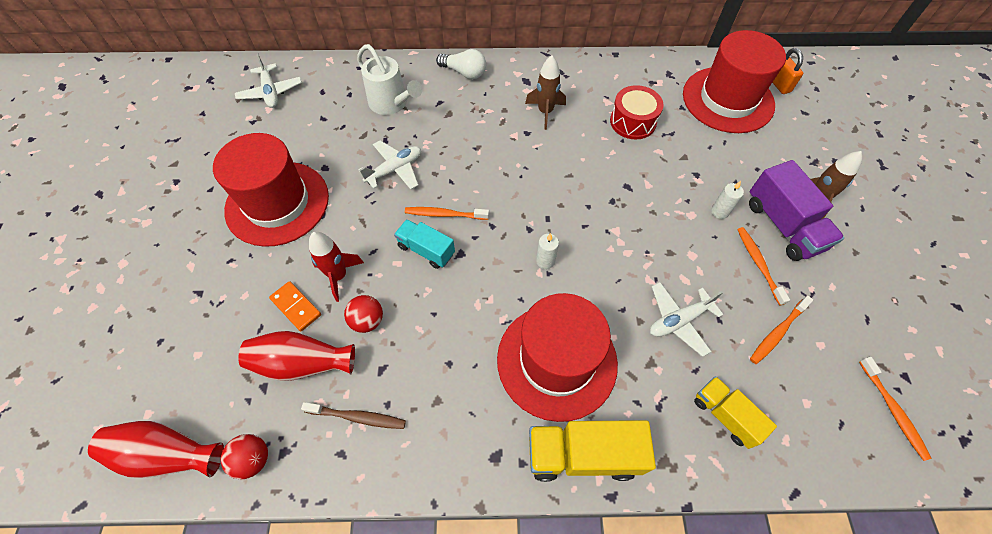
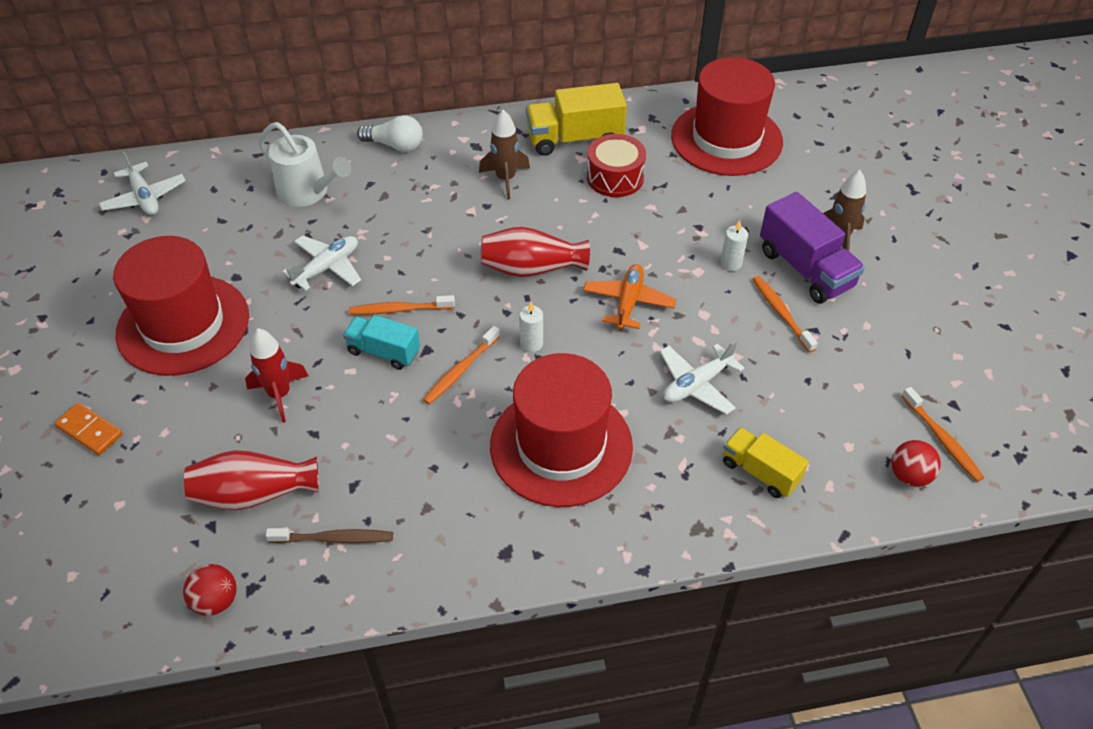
camera: 10 degrees left, 10 degrees down
red vase [88,421,224,478] -> red vase moved to [481,227,590,277]
orange domino [269,281,321,331] -> orange domino moved to [54,403,123,455]
red ball [344,295,383,333] -> red ball moved to [891,440,941,487]
yellow truck [529,420,656,482] -> yellow truck moved to [526,83,627,156]
orange toothbrush [750,296,813,364] -> orange toothbrush moved to [423,326,500,405]
orange padlock [772,48,803,94] -> none
none -> orange plane [583,264,676,331]

